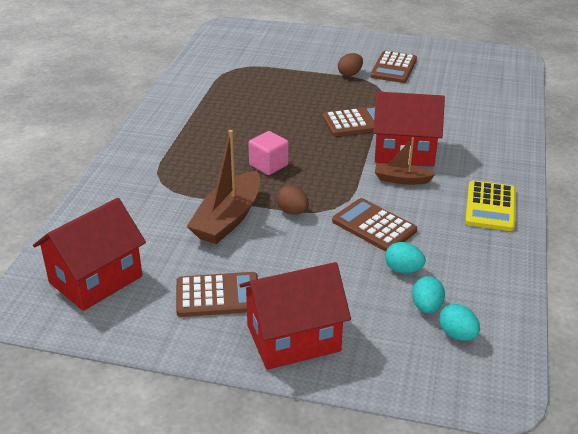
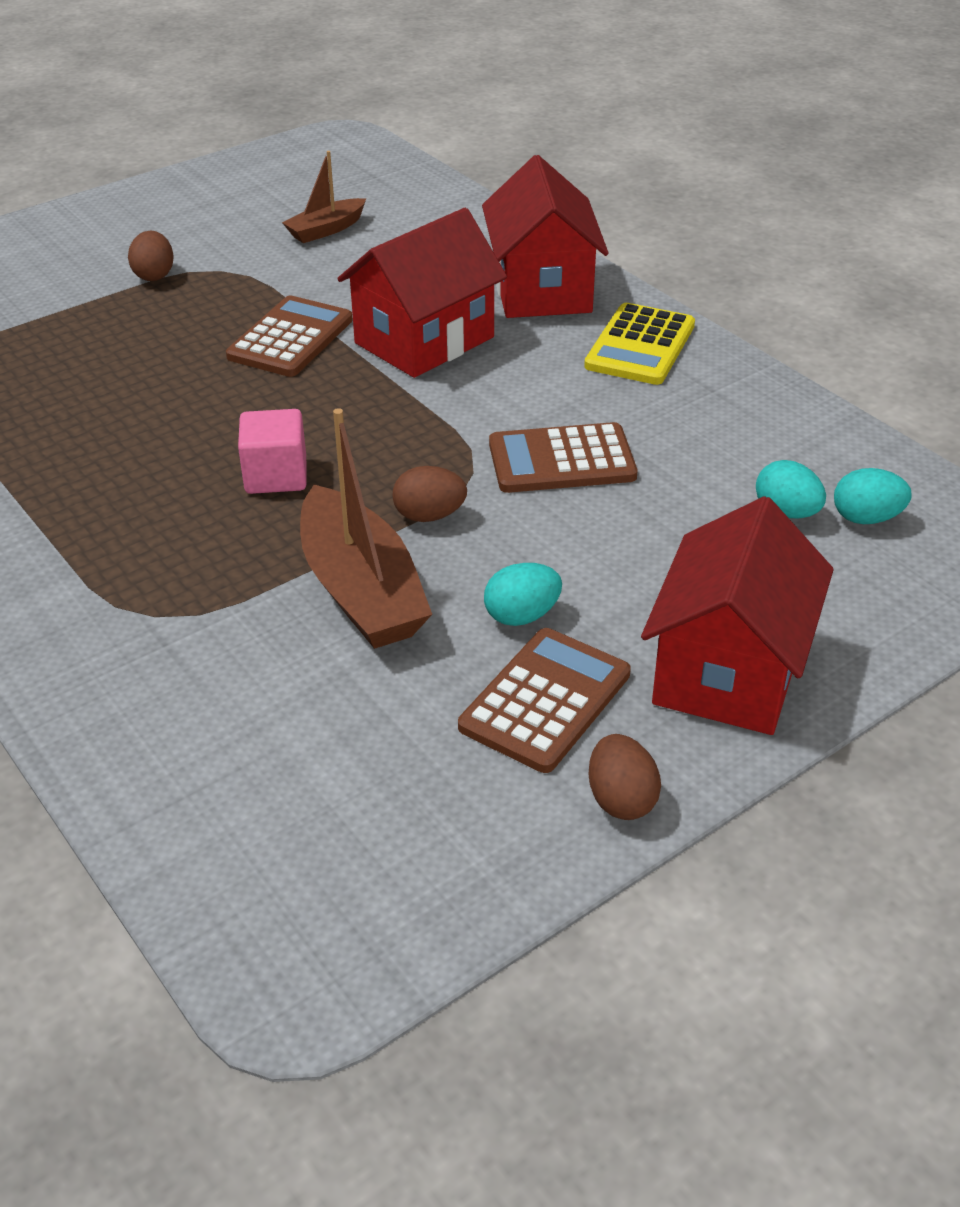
camera: 50 degrees left, 5 degrees up
red house [33,198,146,311] -> red house moved to [482,155,608,318]
brown calculator [370,51,417,83] -> none
brown boat [375,137,435,185] -> brown boat moved to [282,151,366,243]
turquoise egg [385,242,426,273] -> turquoise egg moved to [484,563,562,626]
yellow calculator [465,180,515,231] -> yellow calculator turned 60 degrees clockwise [584,303,695,385]
none -> brown egg [589,734,661,820]

